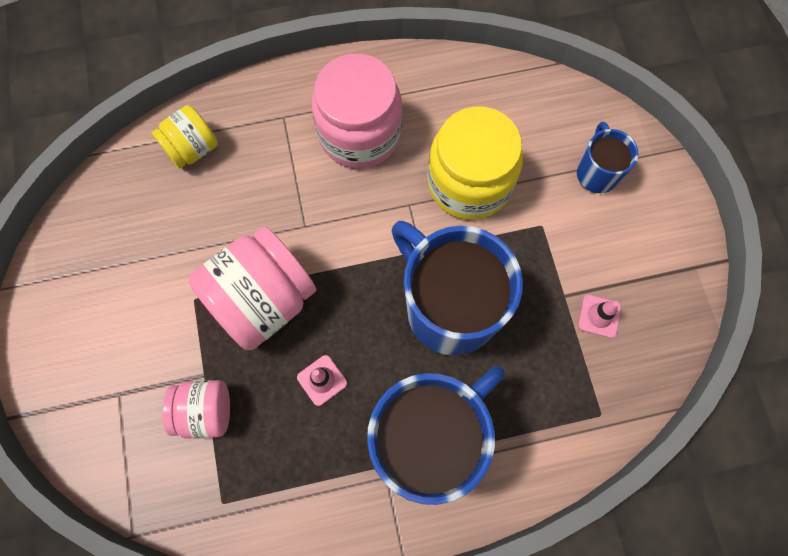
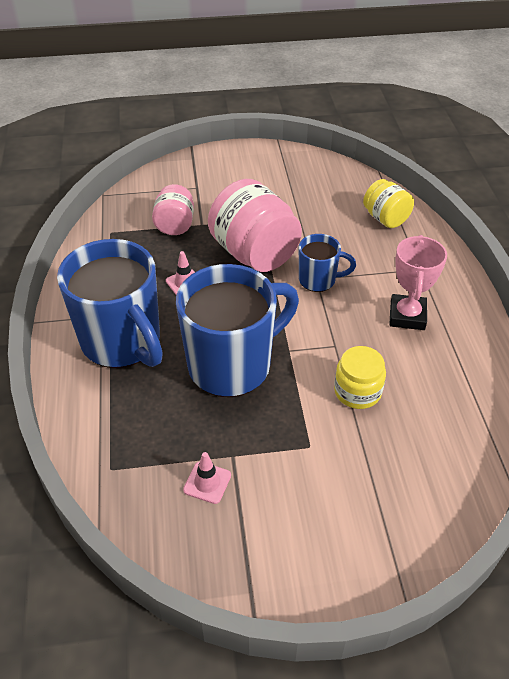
camera: 95 degrees right, 25 degrees down
pink jar [312,54,402,168] -> pink trophy [389,235,447,330]
yellow jar [427,106,523,220] -> yellow jar [334,346,386,409], size x0.57
blue mug [577,122,638,193] -> blue mug moved to [299,234,356,292]

